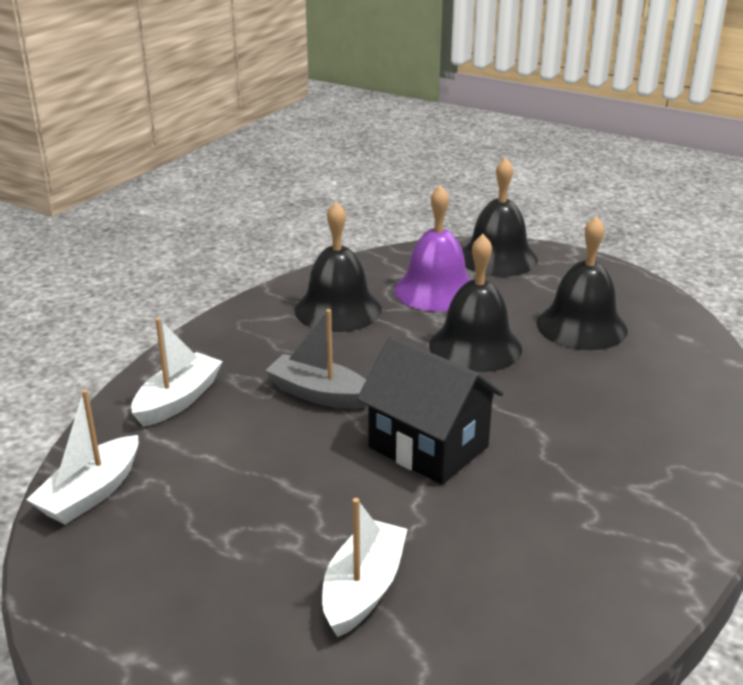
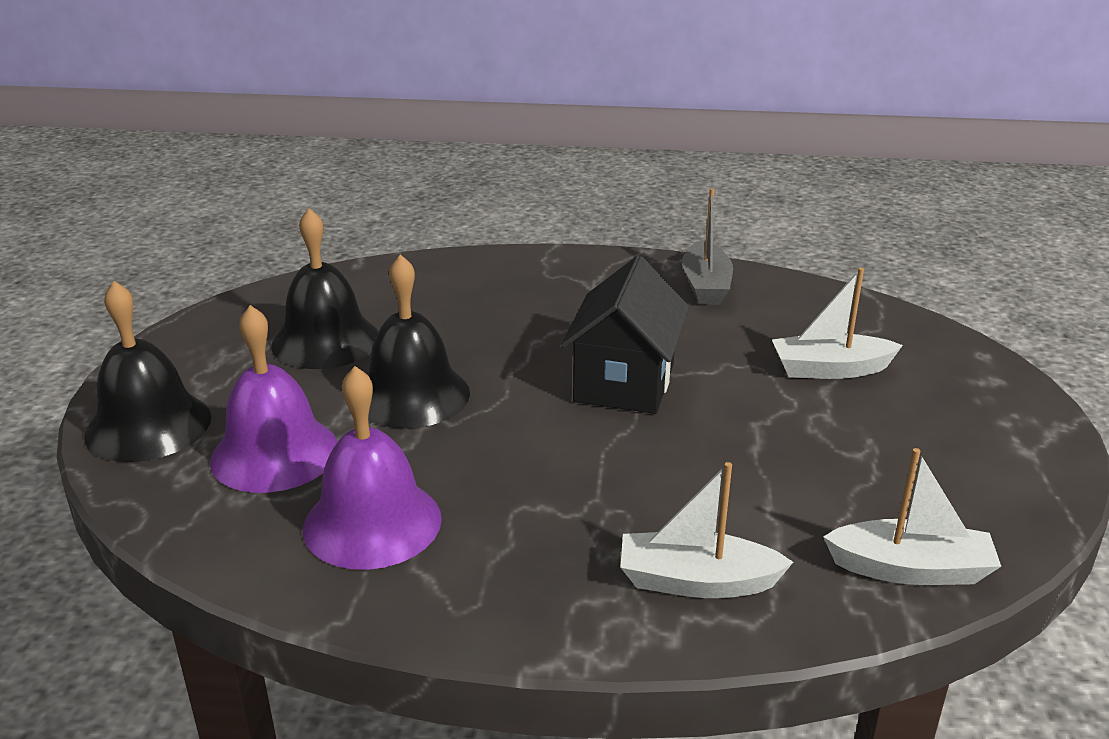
camera: 115 degrees left, 0 degrees up
grey boat [265,309,366,409] -> grey boat moved to [682,188,733,305]
black bell [295,202,382,332] -> purple bell [303,366,442,570]

